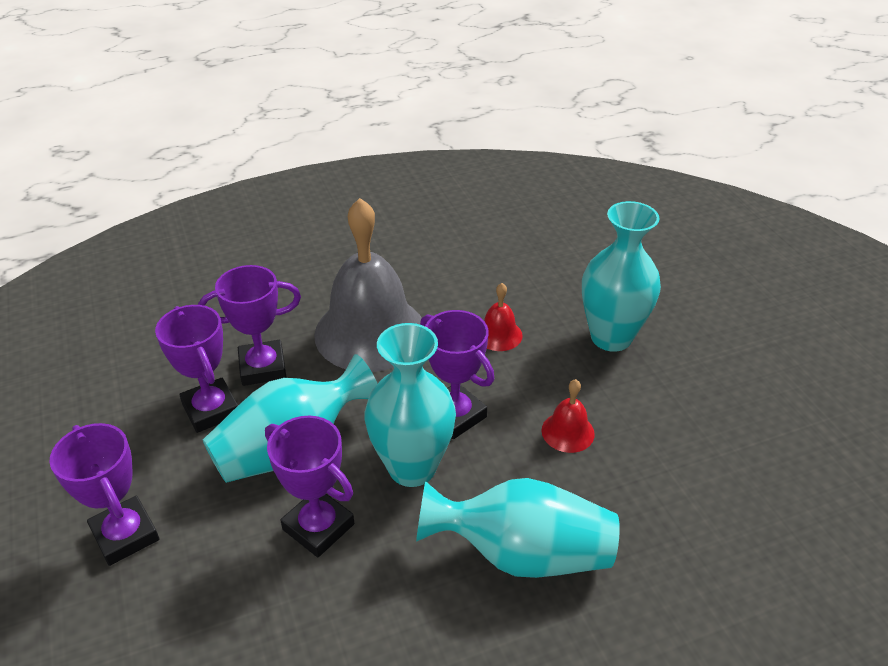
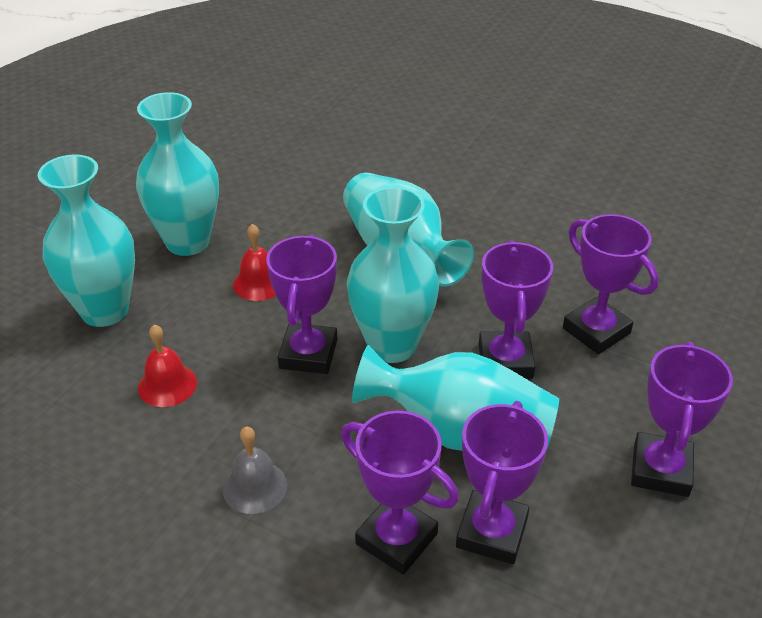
camera: 130 degrees left, 0 degrees up
grey bell [314,198,422,372] -> grey bell [222,427,287,514], size x0.42
none -> turquoise vase [136,92,219,256]
none -> purple trophy [563,214,659,354]

